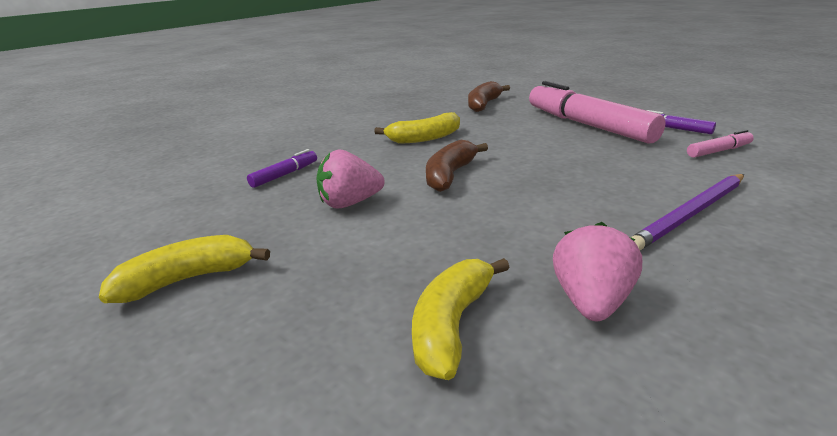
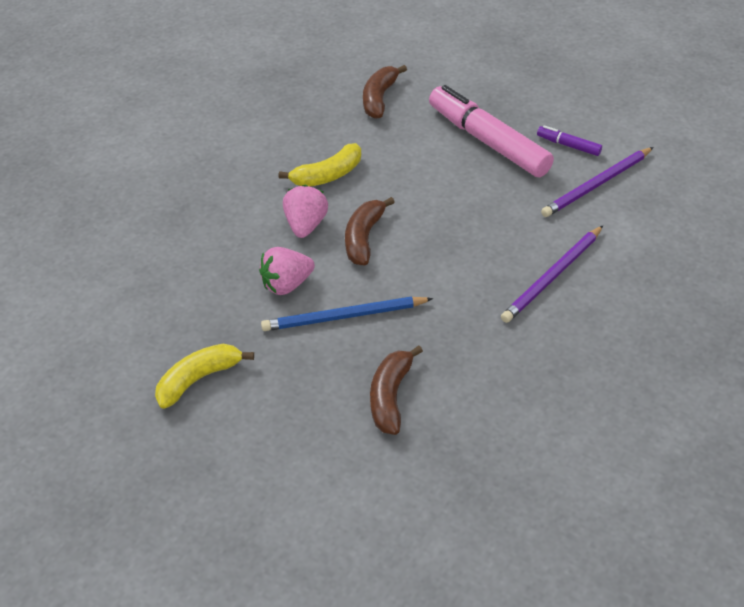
camera: 10 degrees left, 20 degrees up
purple marker [247,149,317,188] -> none
yellow banana [412,258,510,380] -> brown banana [370,346,423,435]
pink strawberry [553,222,642,321] -> pink strawberry moved to [283,185,328,238]
pink marker [687,130,754,158] -> purple pencil [541,147,654,217]
none -> blue pencil [261,297,433,331]

